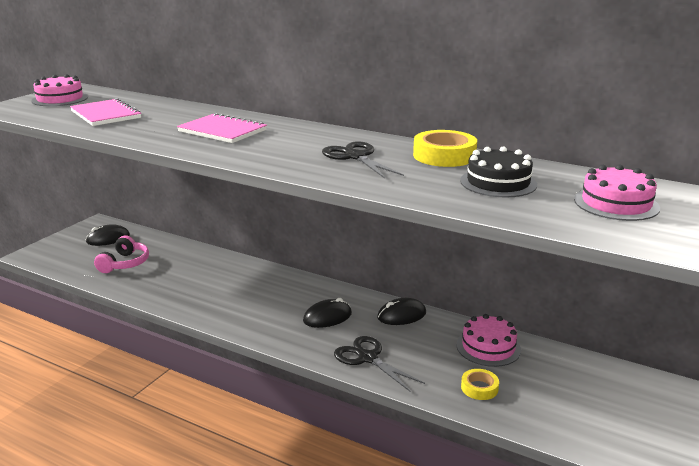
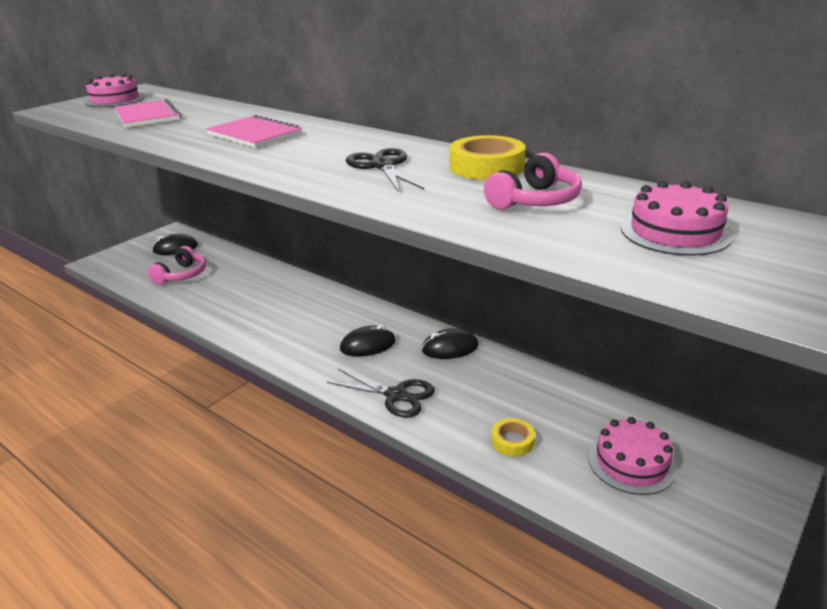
camera: 10 degrees right, 5 degrees up
black scissors [334,336,425,391] -> black scissors turned 150 degrees clockwise [327,369,435,418]
pink cake [456,314,521,367] -> pink cake moved to [588,417,677,495]
black cake [460,146,537,197] -> pink headphones [484,153,582,210]

